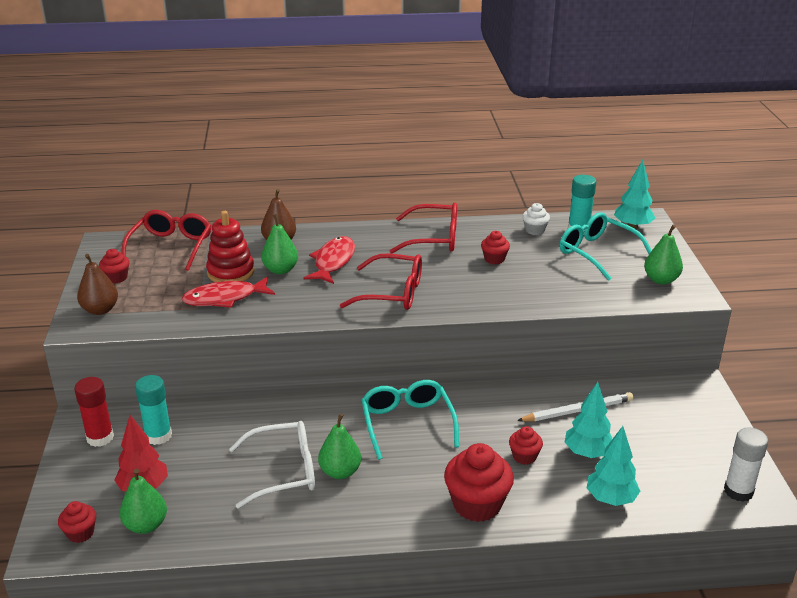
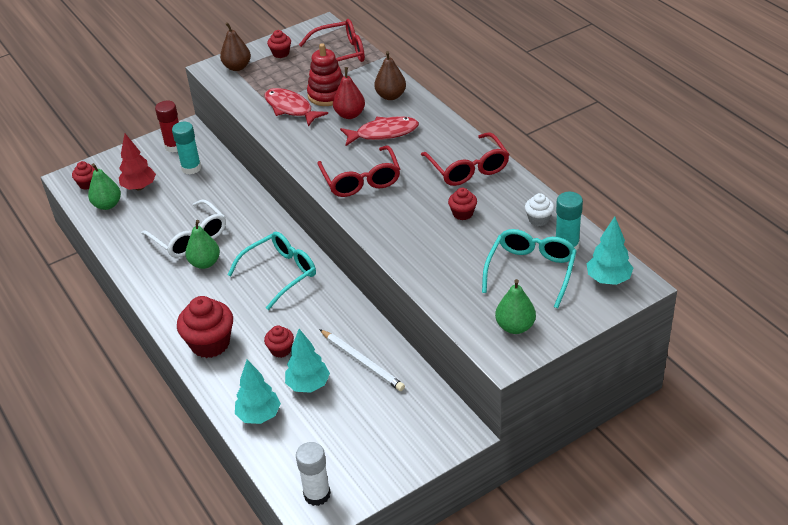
camera: 65 degrees right, 10 degrees up
green pear [261,214,298,274] -> red pear [333,67,365,119]

